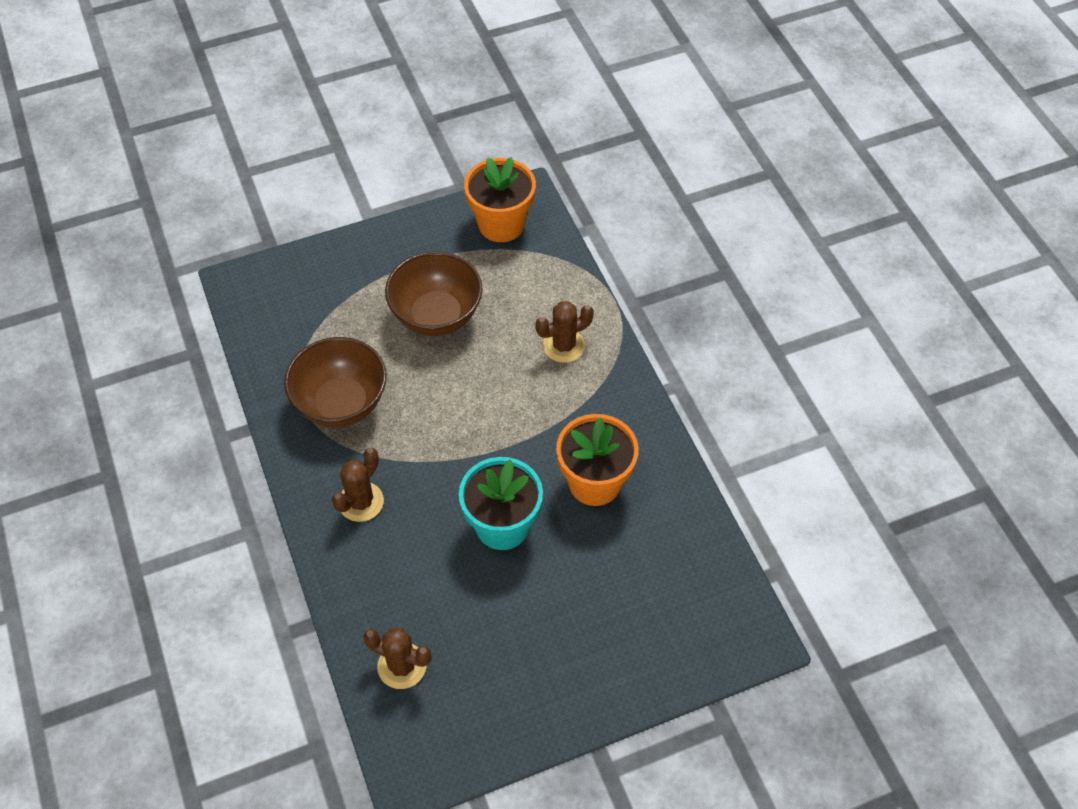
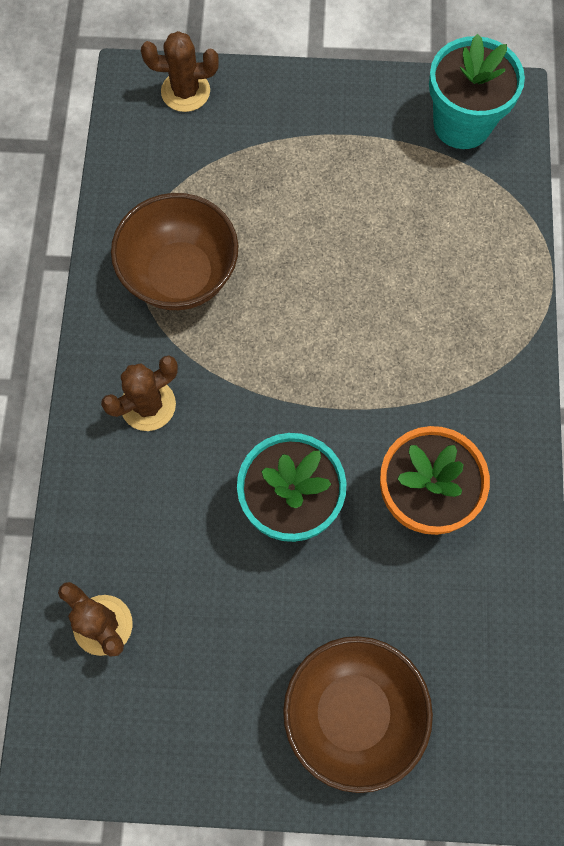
camera: 25 degrees right, 15 degrees up
brown bowl [385,251,483,336] -> brown bowl moved to [283,636,433,793]
orange flower pot [464,157,536,242] -> turquoise flower pot [429,34,525,149]
brown cactus [535,301,594,363] -> brown cactus moved to [141,31,219,112]

